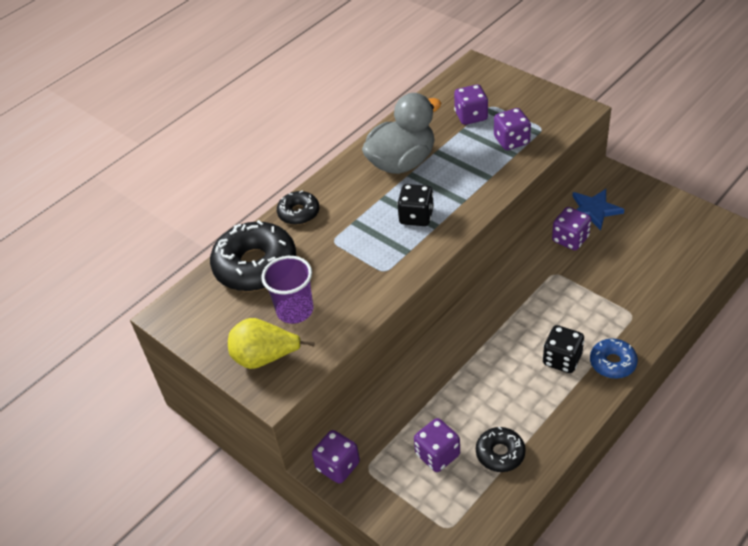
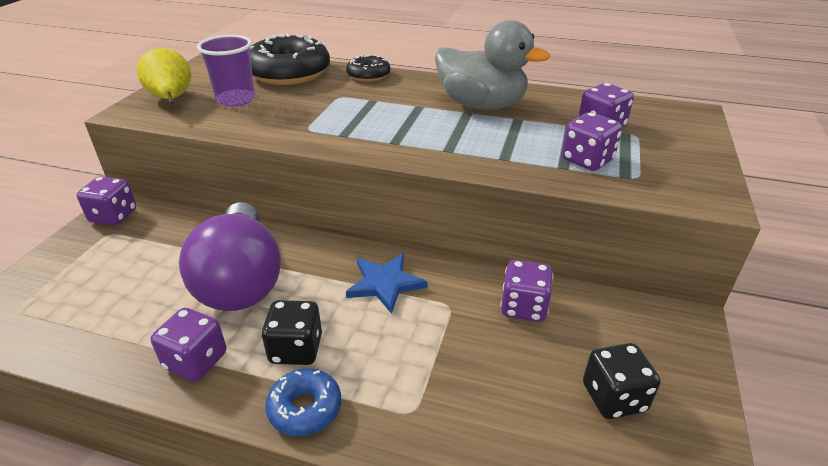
camera: 60 degrees right, 10 degrees down
black dice [397,184,434,226] -> black dice moved to [583,343,661,419]
purple dice [414,418,460,472] -> purple dice moved to [151,308,226,381]
black donut [476,427,526,472] -> none
blue star [572,189,624,230] -> blue star moved to [346,253,427,314]
none -> purple light bulb [179,202,281,311]

